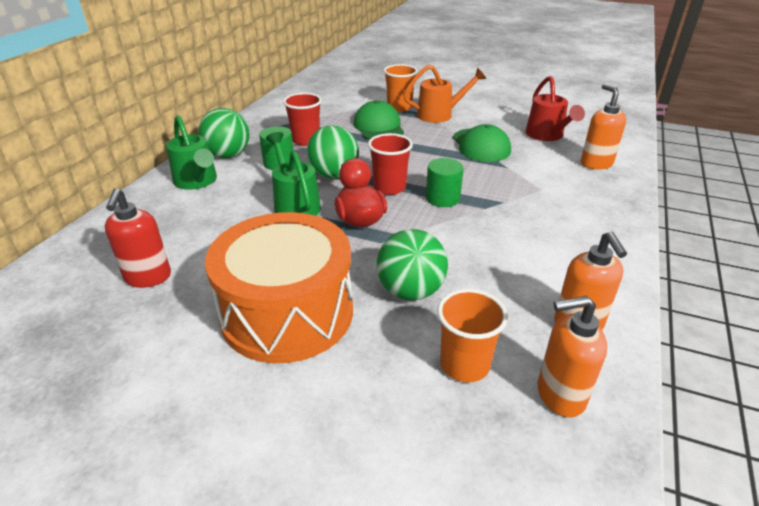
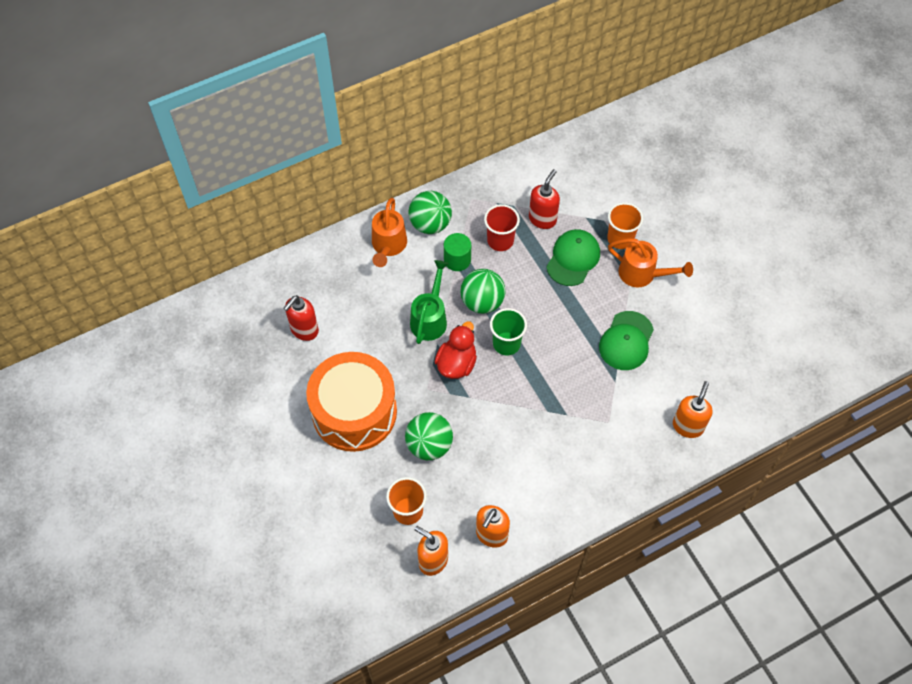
camera: 40 degrees right, 25 degrees up
green watering can [166,115,217,190] -> orange watering can [372,198,407,267]
red cup [368,133,413,195] -> green cup [490,308,527,355]
green cylinder [426,158,464,207] -> none
red watering can [525,76,585,141] -> none
none -> red soap dispenser [529,169,560,229]

